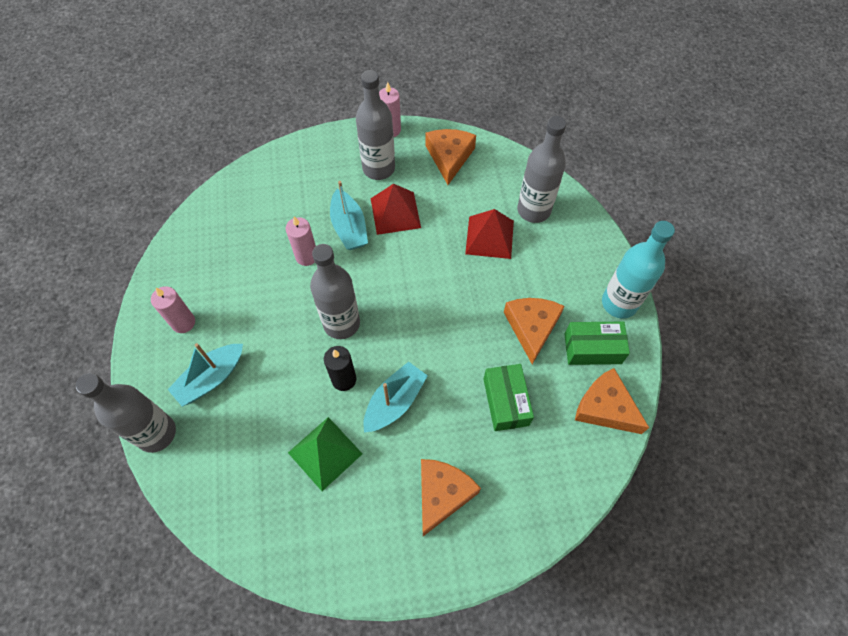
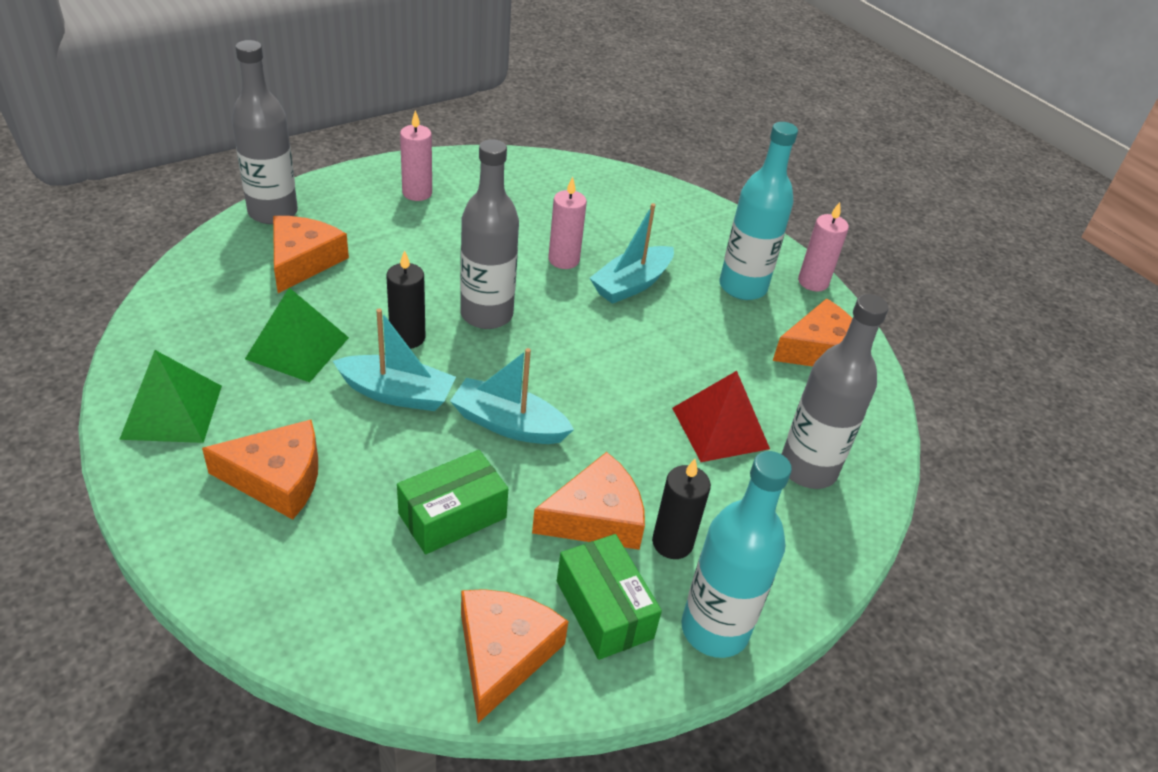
camera: 60 degrees right, 20 degrees down
turquoise boat [167,343,243,407] -> turquoise boat moved to [450,348,574,444]
grey bottle [356,70,395,180] -> turquoise bottle [719,122,798,300]
red pyramid [371,184,421,235] -> none
none -> green pyramid [119,350,222,443]
none -> orange cheese [273,216,349,293]
none -> black candle [652,459,711,559]

